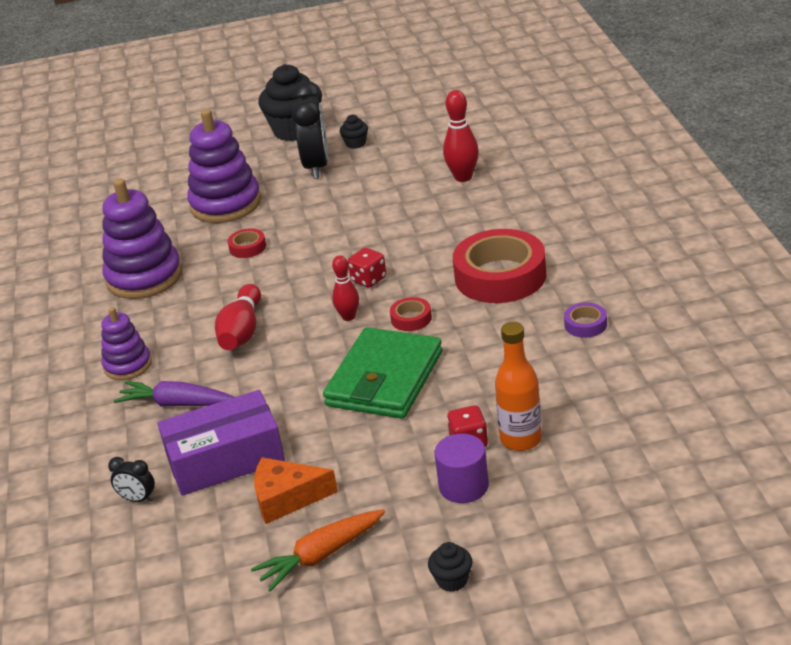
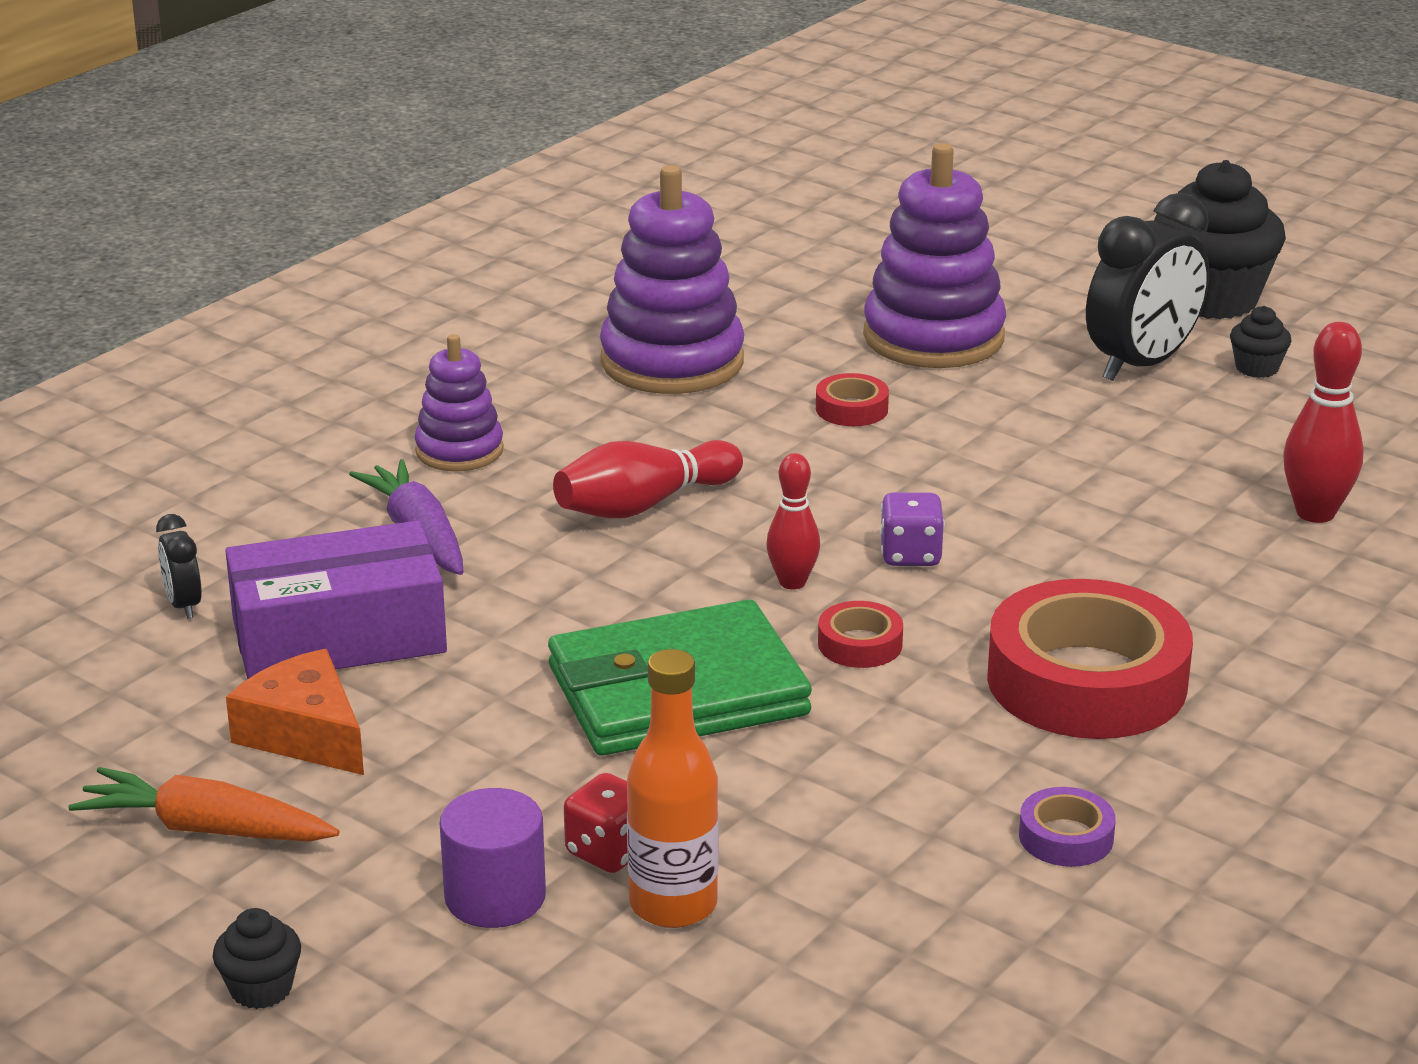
camera: 45 degrees right, 5 degrees down
purple box [158,390,285,496] -> purple box turned 45 degrees counterclockwise [225,521,447,679]
red dice [348,248,386,288] -> purple dice [880,492,945,566]

